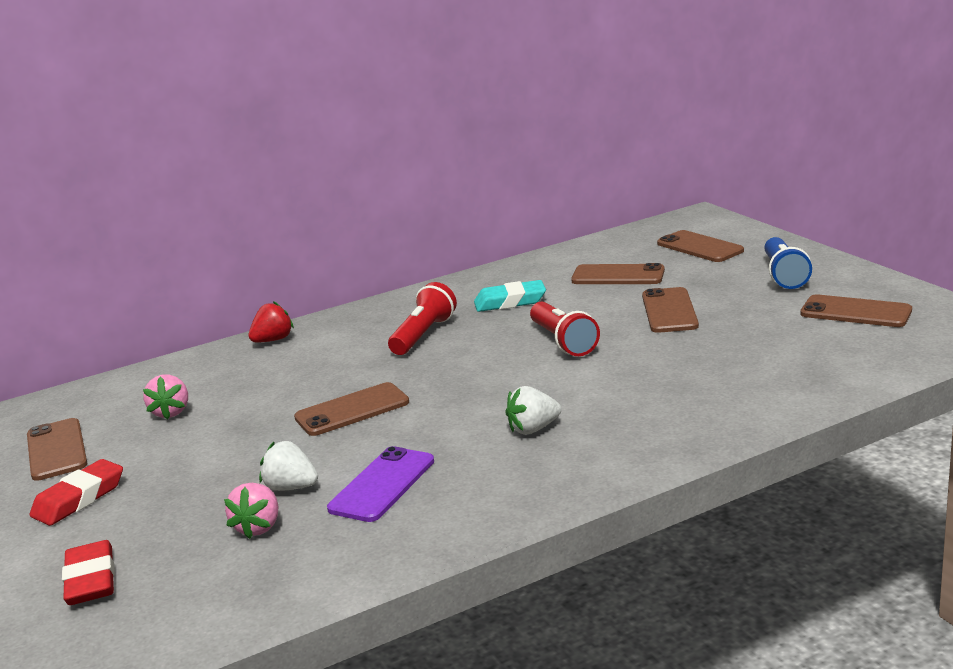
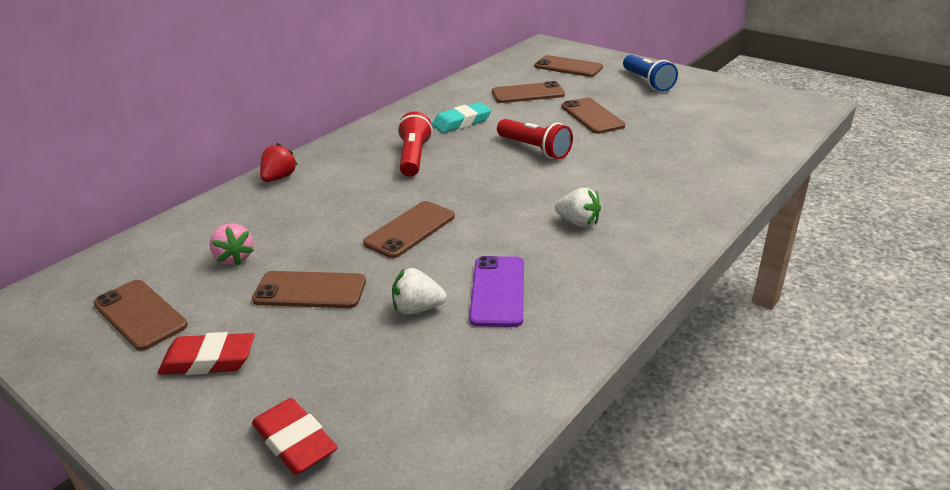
camera: 25 degrees left, 10 degrees up
red eraser [30,459,123,526] -> red eraser turned 75 degrees clockwise [158,332,255,375]
pink strawberry [224,483,278,539] -> none
white strawberry [506,386,561,434] -> white strawberry turned 105 degrees counterclockwise [555,188,601,227]
brown phone [800,294,912,327] -> brown phone moved to [252,271,366,308]

